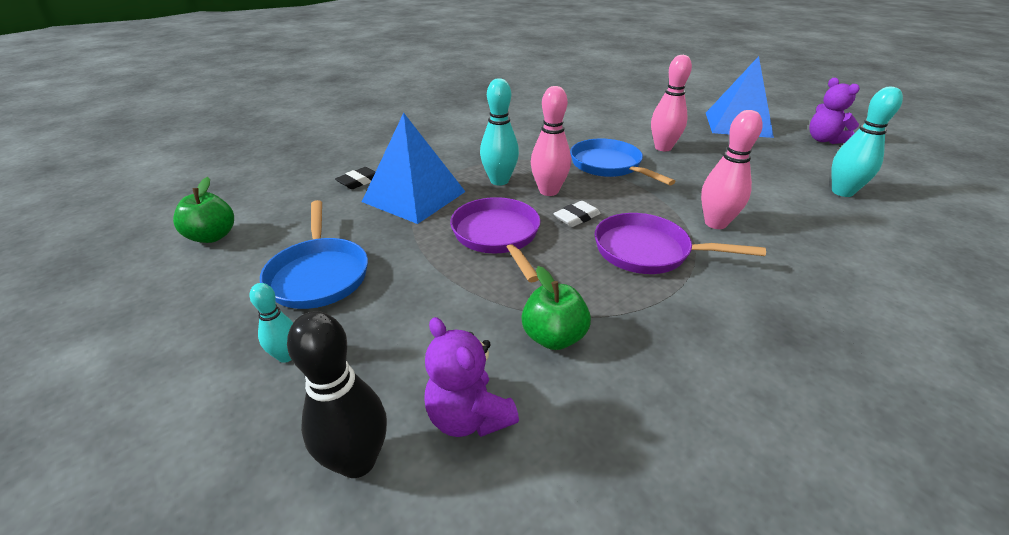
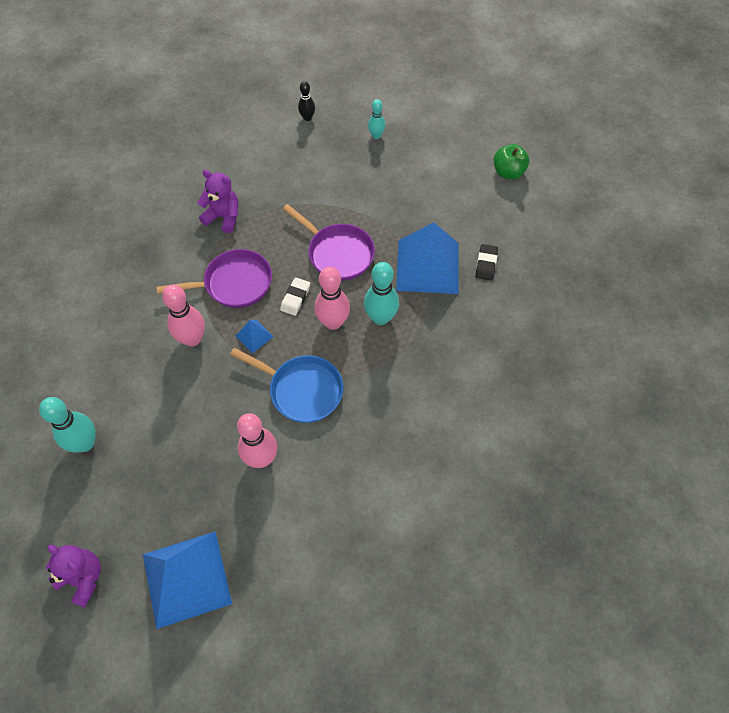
camera: 150 degrees right, 25 degrees up
blue pan [260,200,368,309] -> none
black bowling pin [287,311,387,478] -> black bowling pin [298,81,315,121], size x0.58
purple teddy bear [424,317,519,437] -> purple teddy bear moved to [197,170,238,233]
green apple [521,266,591,350] -> none
none -> blue pyramid [235,320,273,353]

